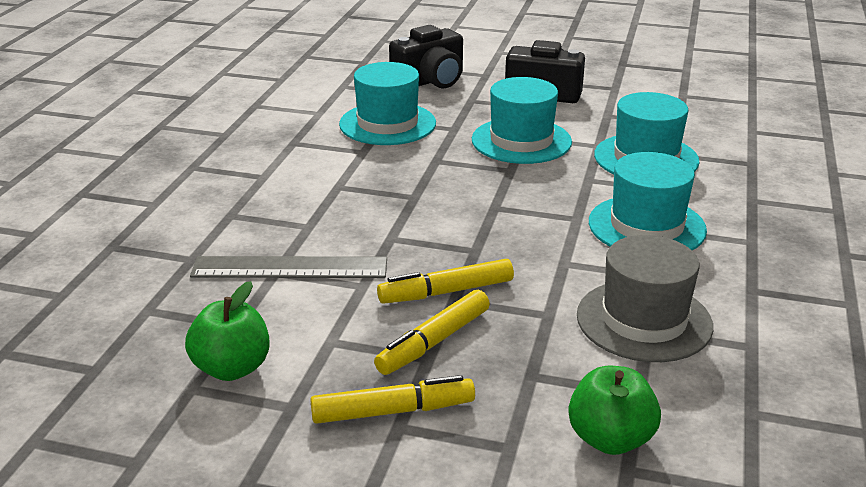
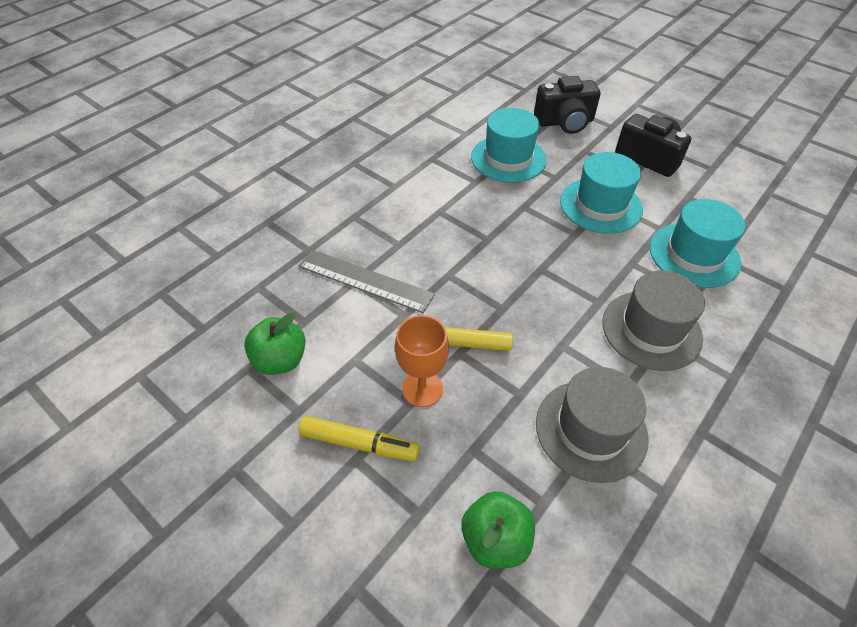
camera: 25 degrees right, 20 degrees up
yellow marker [374,290,490,375] -> orange goblet [395,315,449,407]
turquoise hat [589,152,707,250] -> grey hat [603,271,705,371]

